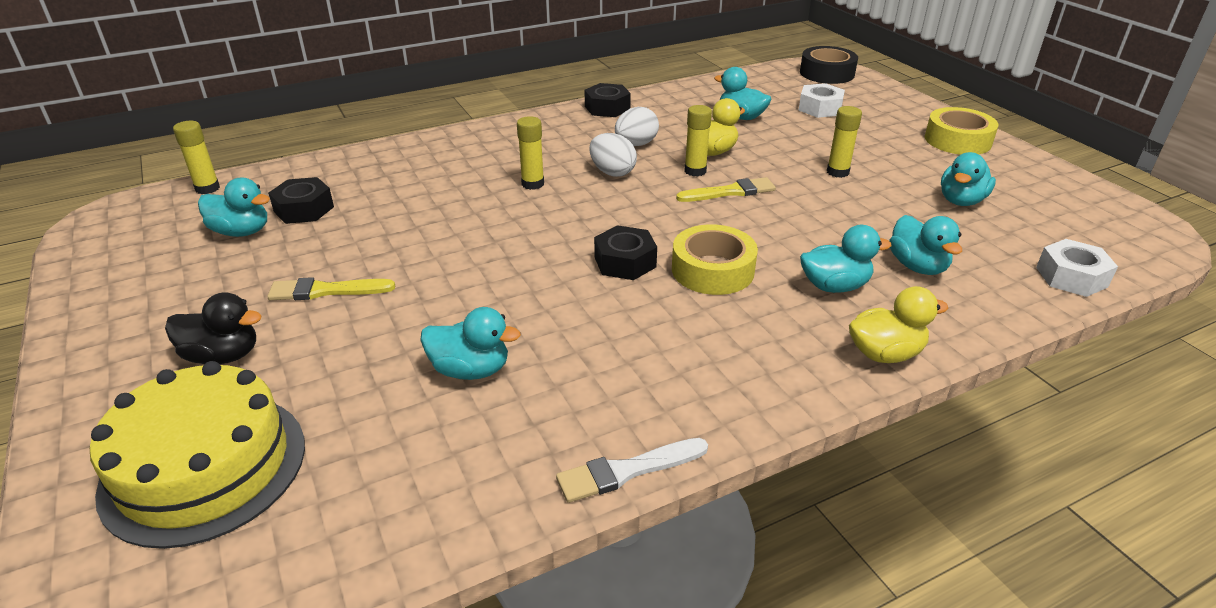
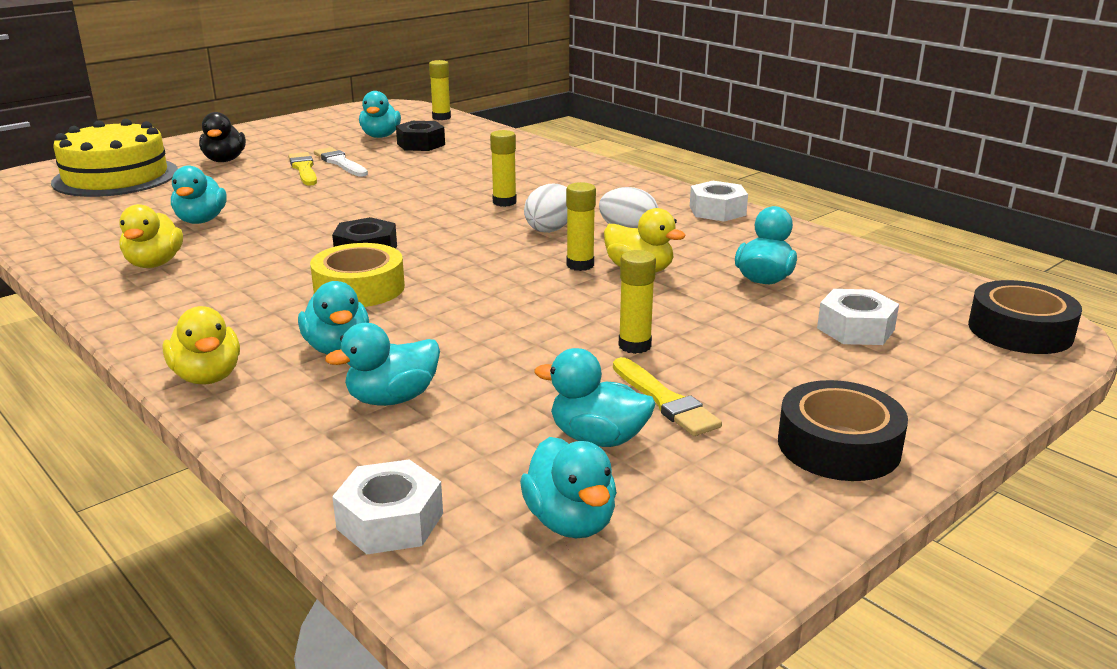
camera: 75 degrees right, 10 degrees down
white brush [556,438,708,503] -> white brush moved to [314,147,368,177]
black nut [585,83,631,117] -> white nut [690,181,748,221]
yellow brush [676,177,776,202] -> yellow brush moved to [613,357,722,436]
yellow tape [925,107,998,155] -> black tape [778,380,908,481]
none -> yellow duck [119,204,183,268]
none -> turquoise duck [520,437,617,538]

